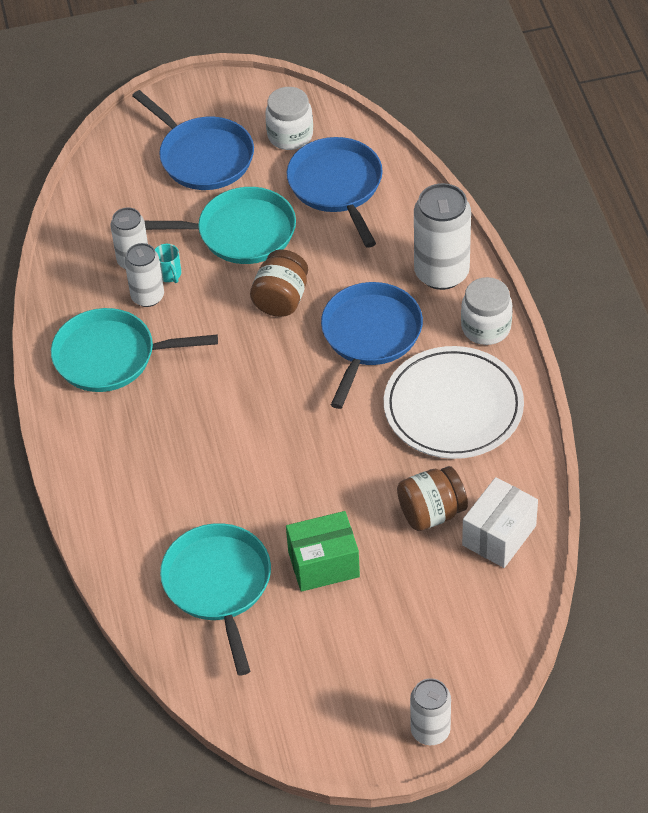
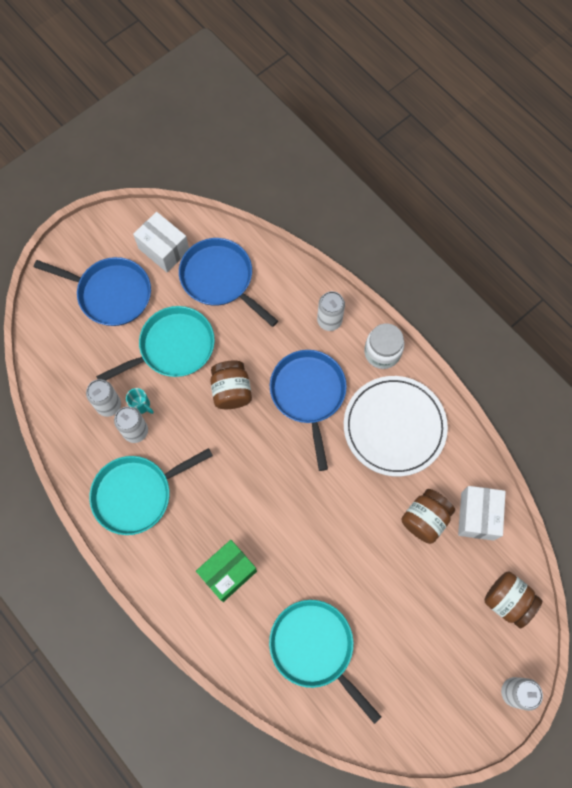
camera: 30 degrees left, 20 degrees up
white jar [265,87,313,150] -> white box [133,212,189,272]
green box [286,511,360,592] -> green box moved to [196,540,257,602]
white can [414,183,471,290] -> white can [317,291,345,331], size x0.61
none -> brown jar [485,572,542,628]

